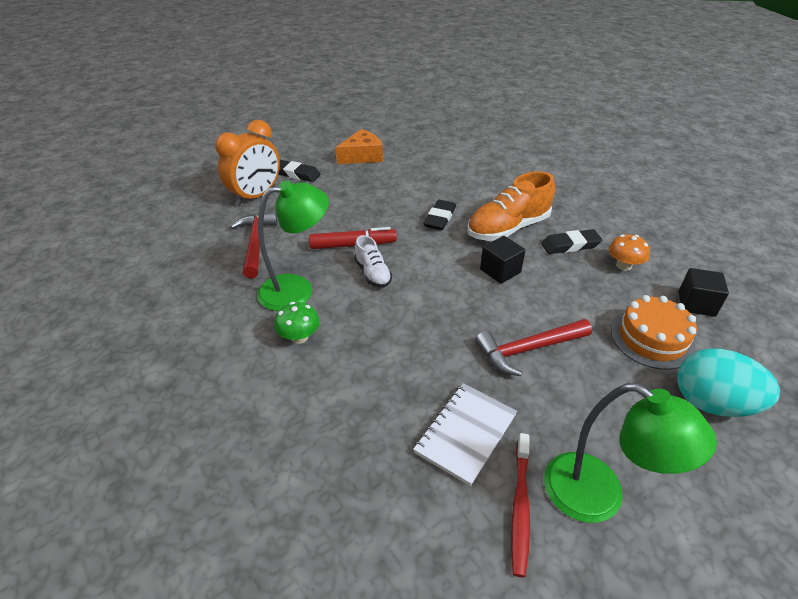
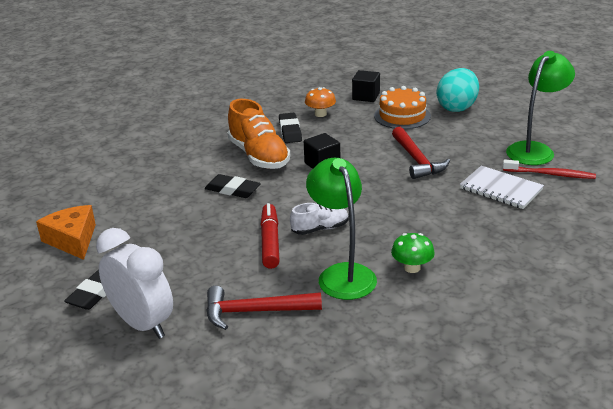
camera: 85 degrees left, 10 degrees down
orange clock [215,120,280,206] -> white clock [96,228,173,339]

